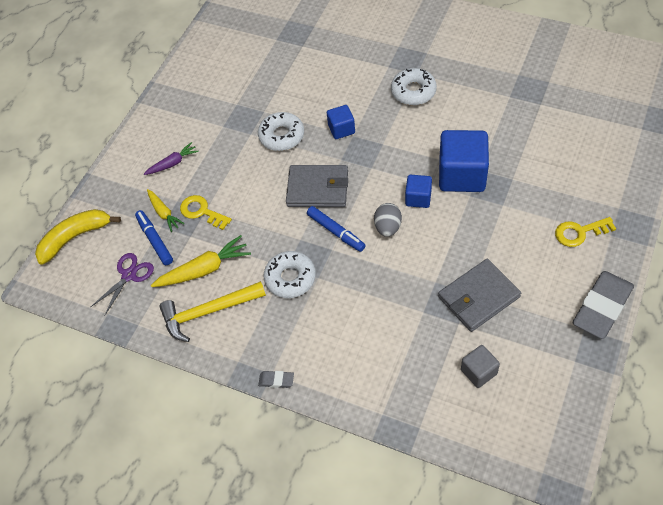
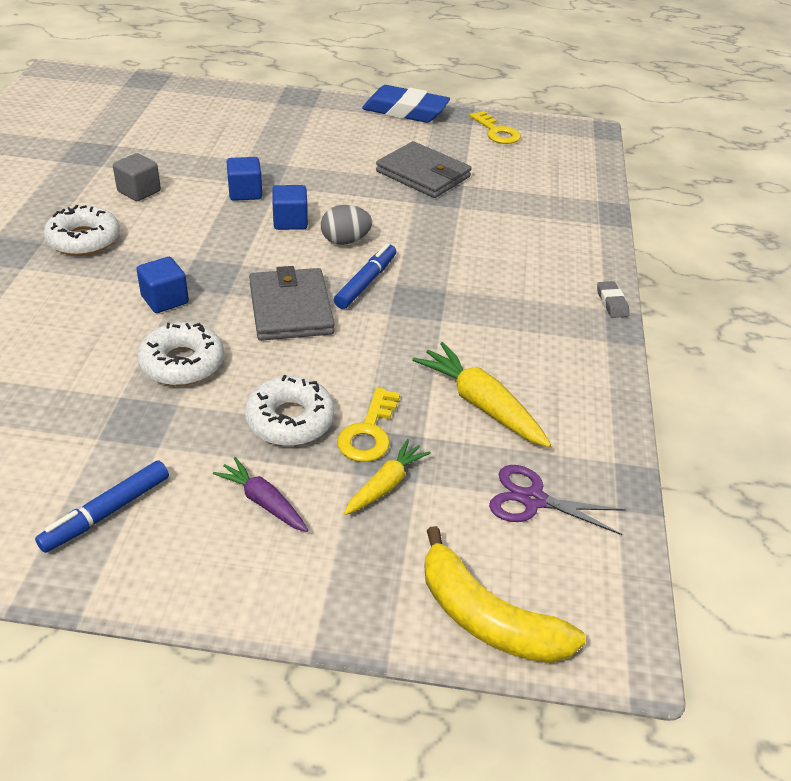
camera: 115 degrees left, 15 degrees down
blue marker [135,210,173,265] -> blue marker moved to [35,461,169,553]
yellow hammer [159,281,266,342] -> none
white donut [263,251,316,298] -> white donut moved to [244,375,335,446]
blue cube [439,130,489,192] -> blue cube [227,157,262,201], size x0.52
grey cube [461,345,500,388] -> grey cube moved to [113,153,161,201]
yellow key [555,217,616,247] -> yellow key moved to [470,111,521,144]
grey eraser [573,271,634,339] -> blue eraser [362,85,450,123]

